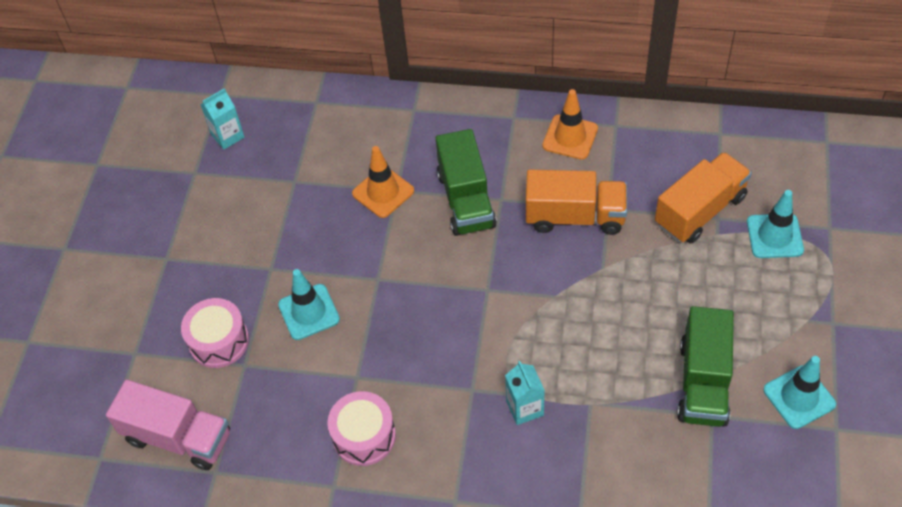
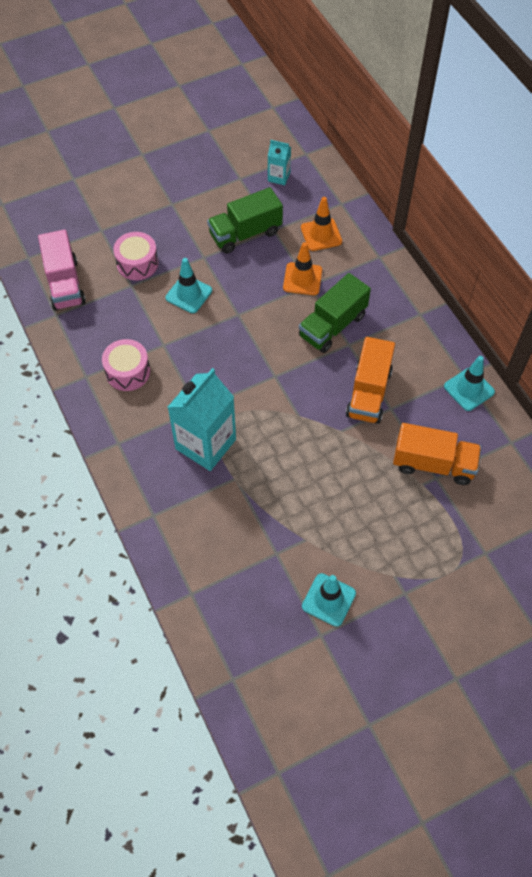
camera: 50 degrees right, 5 degrees up
turquoise carton [505,361,545,425] -> turquoise carton [168,368,236,471], size x2.04
orange truck [526,170,627,235] -> orange truck turned 45 degrees clockwise [346,337,395,424]
orange traffic cone [542,89,598,160] -> orange traffic cone moved to [301,197,342,251]
green truck [677,306,734,427] -> green truck moved to [207,187,283,254]
turquoise traffic cone [747,190,804,258] -> turquoise traffic cone moved to [444,356,495,411]

